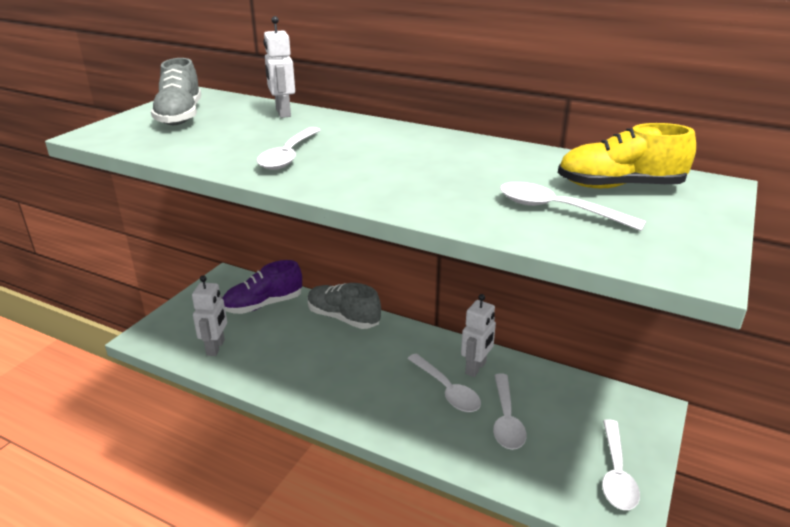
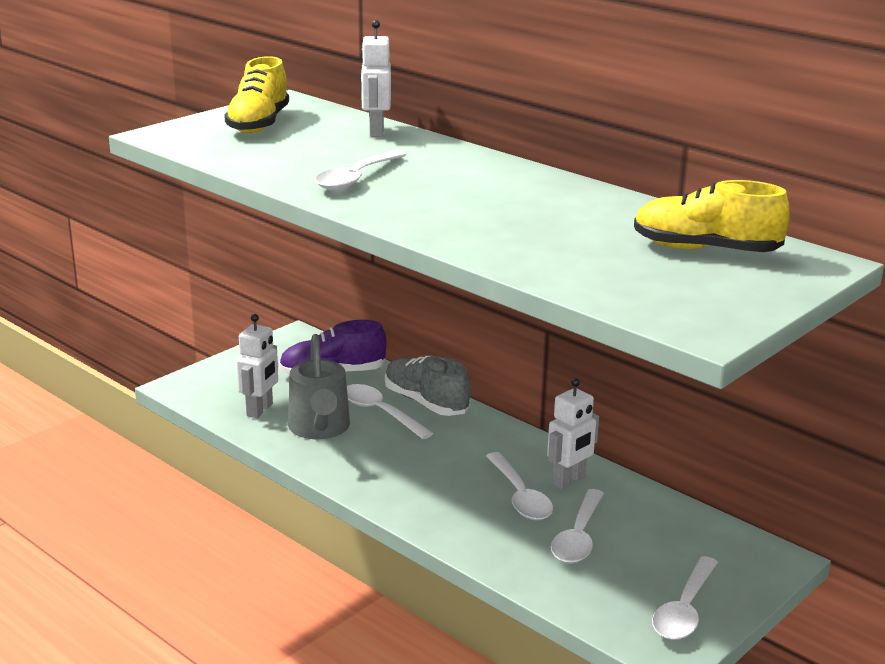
camera: 15 degrees right, 5 degrees down
grey shoe [151,58,201,125] -> yellow shoe [224,56,289,133]
white spoon [500,182,646,231] -> white spoon moved to [347,384,433,439]
none -> grey watering can [288,334,350,439]

